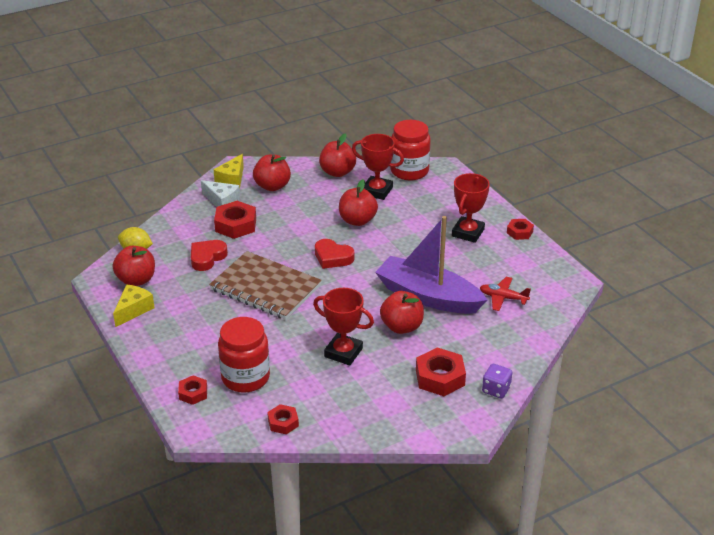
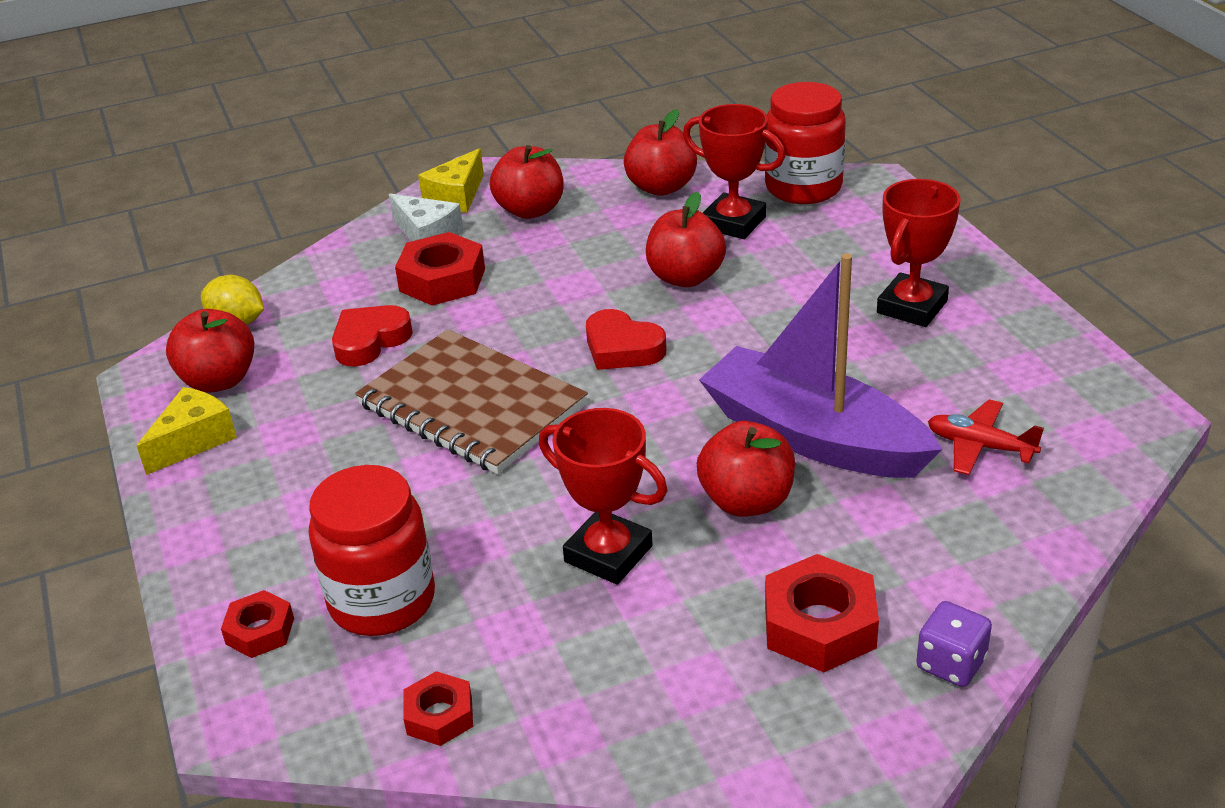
camera: 10 degrees right, 0 degrees up
red nut [507,219,534,240] -> none

